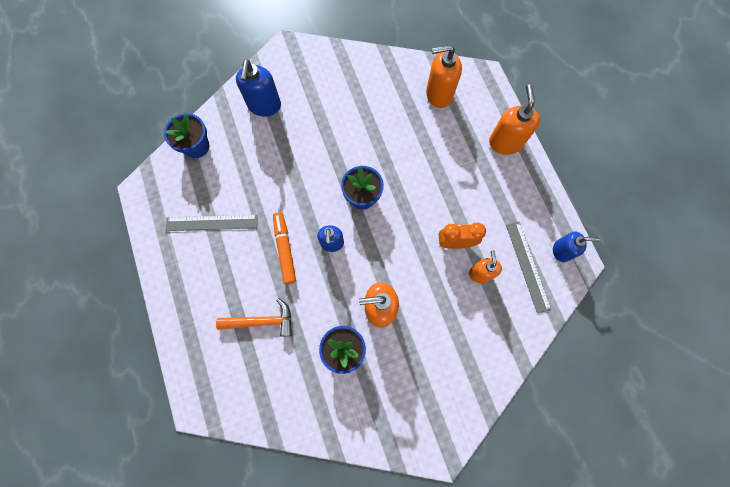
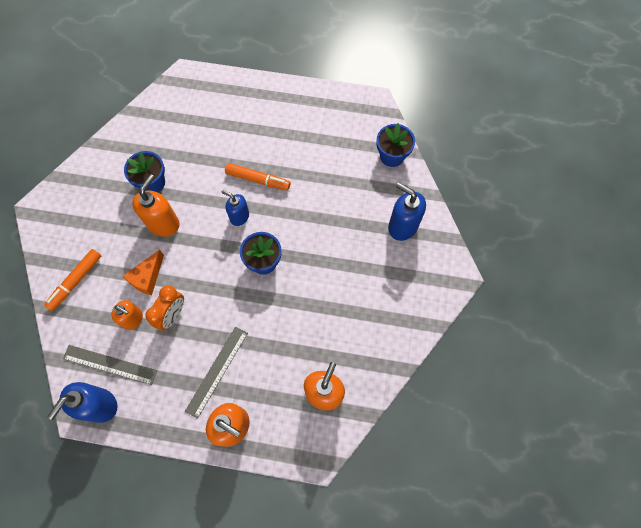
camera: 120 degrees right, 5 degrees down
grey ruler [166,215,258,231] -> grey ruler moved to [185,326,248,419]
orange hammer [216,298,292,337] -> none
blue soap dispenser [553,231,600,262] -> blue soap dispenser [47,382,117,423], size x1.55
none -> orange marker [44,249,101,311]
none -> orange cheese [123,250,164,295]

